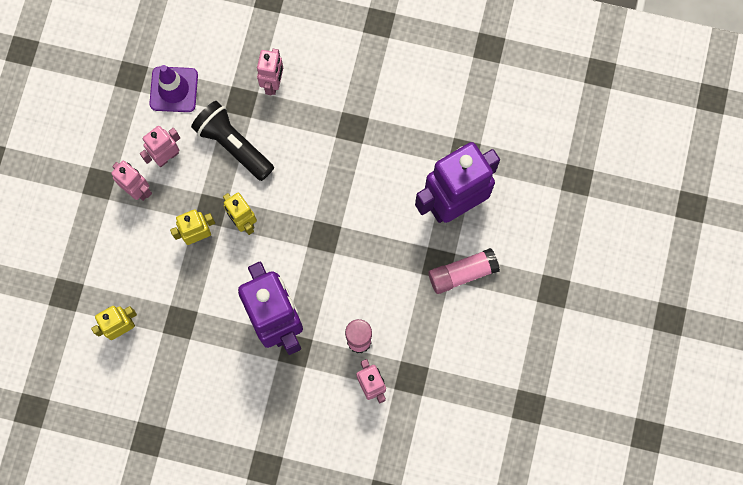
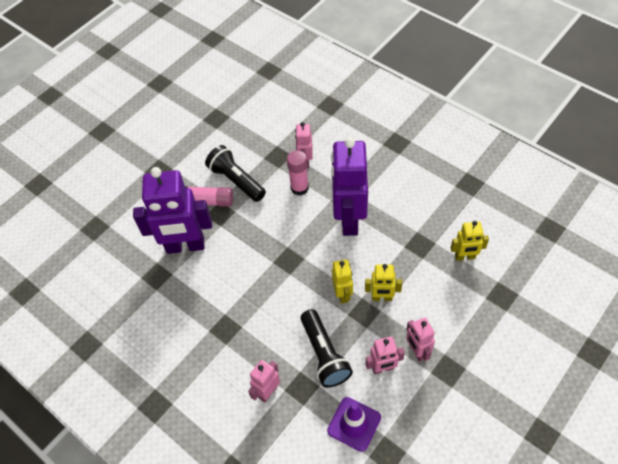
camera: 150 degrees left, 20 degrees down
none -> black flashlight [205,145,266,202]

